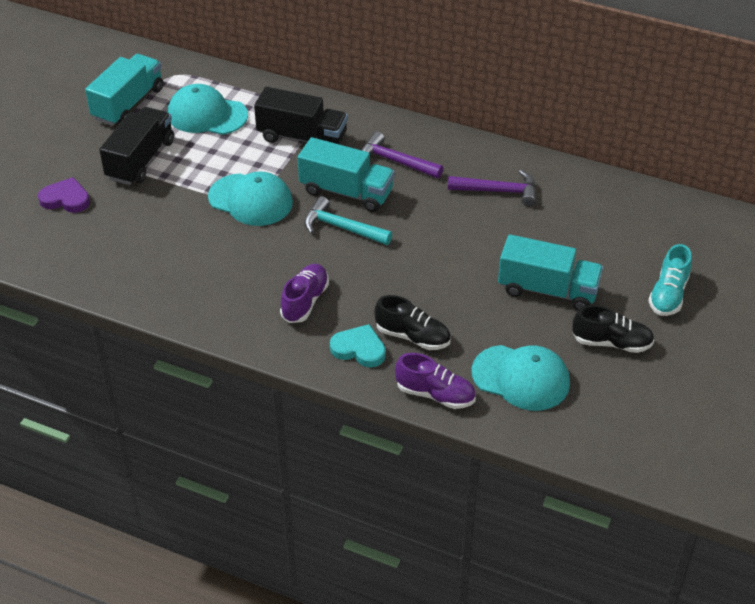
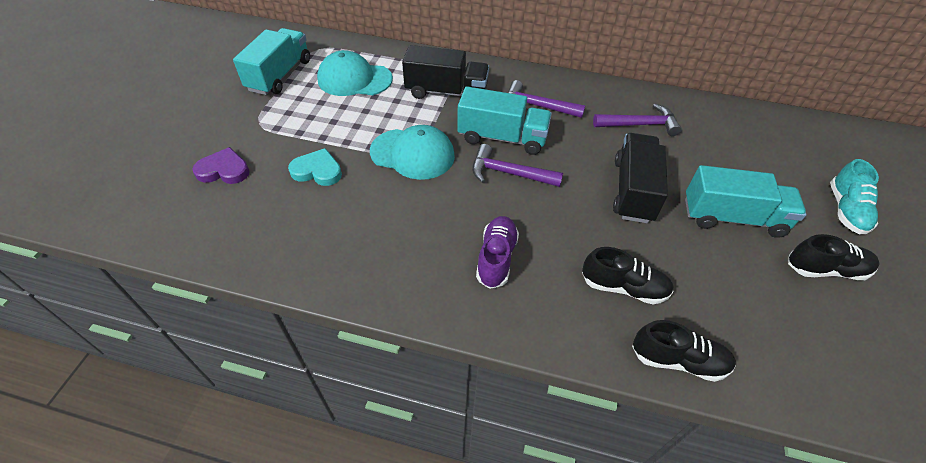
camera: 10 degrees left, 5 degrees up
black truck [99,107,174,185] -> black truck moved to [613,133,668,223]
turquoise hammer [304,196,392,245] -> purple hammer [472,144,563,187]
turquoise heart [330,324,386,367] -> turquoise heart moved to [288,148,342,186]
purple shoe [395,353,476,409] -> black shoe [632,320,736,382]
turquoise cap [471,345,570,411] -> none

